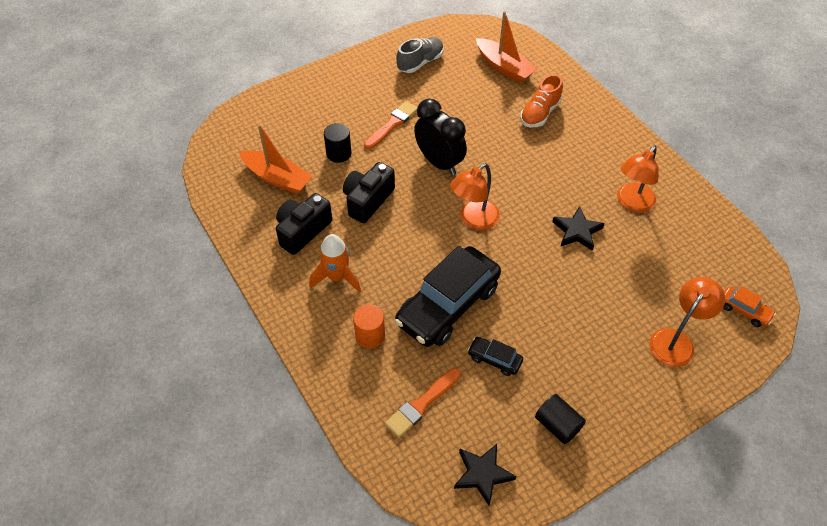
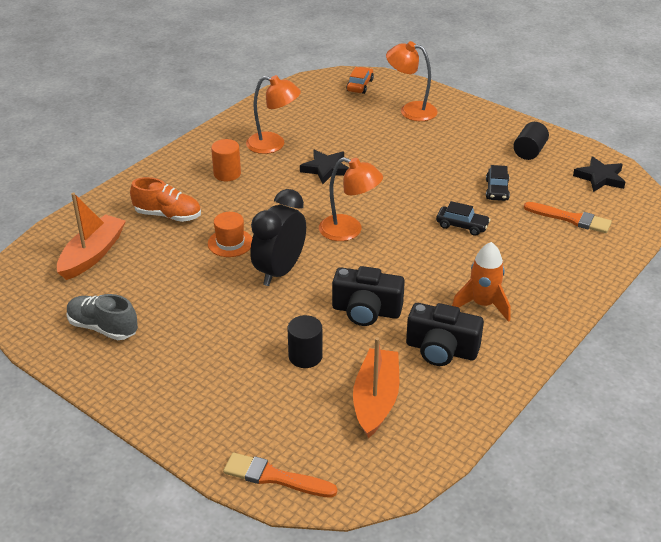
camera: 110 degrees left, 15 degrees down
orange cylinder [353,304,385,348] -> orange cylinder moved to [211,139,241,181]
orange brush [364,101,418,149] -> orange brush moved to [223,453,337,498]
black car [395,246,501,347] -> black car [436,201,491,236], size x0.44
none -> orange hat [208,212,252,257]

